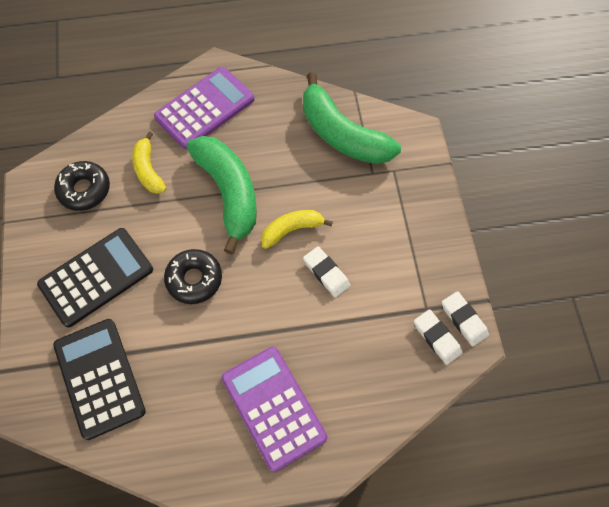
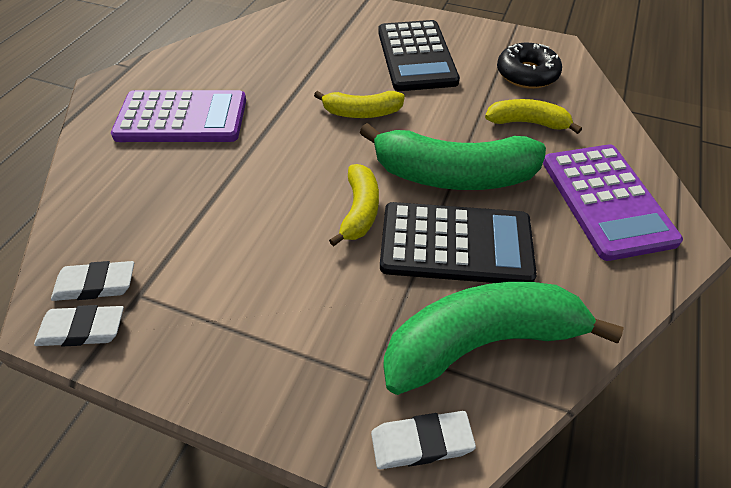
camera: 120 degrees right, 15 degrees down
black calculator [53,319,146,440] -> black calculator moved to [380,202,537,283]
black donut [164,249,222,304] -> yellow banana [314,91,405,118]
white eraser [303,246,350,298] -> white eraser moved to [371,411,476,469]

